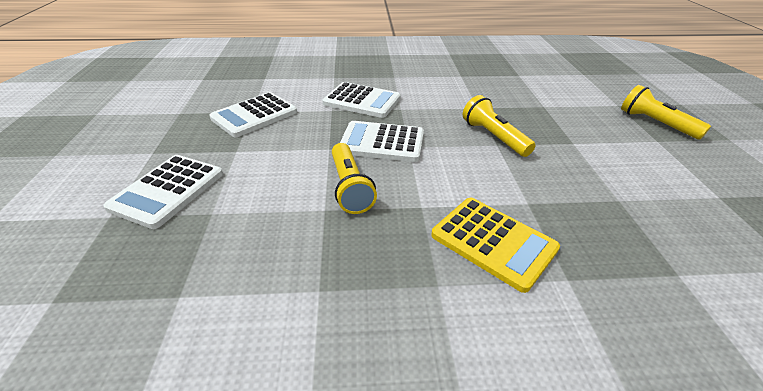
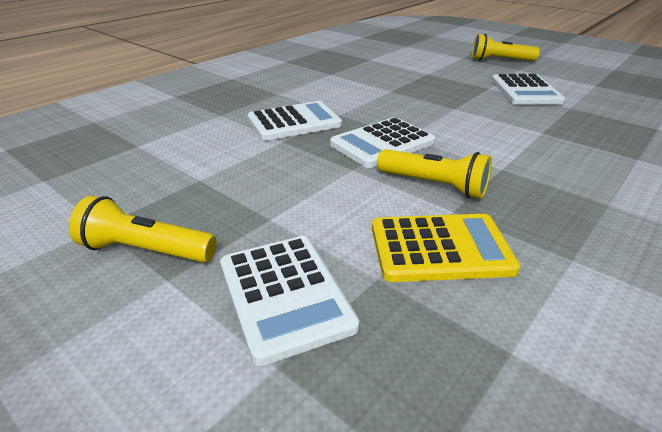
camera: 45 degrees left, 5 degrees down
white calculator [209,92,297,137] -> white calculator moved to [491,74,565,105]
yellow calculator [431,198,560,293] -> yellow calculator moved to [372,214,520,282]
yellow flashlight [463,95,536,157] -> yellow flashlight moved to [69,196,217,263]

